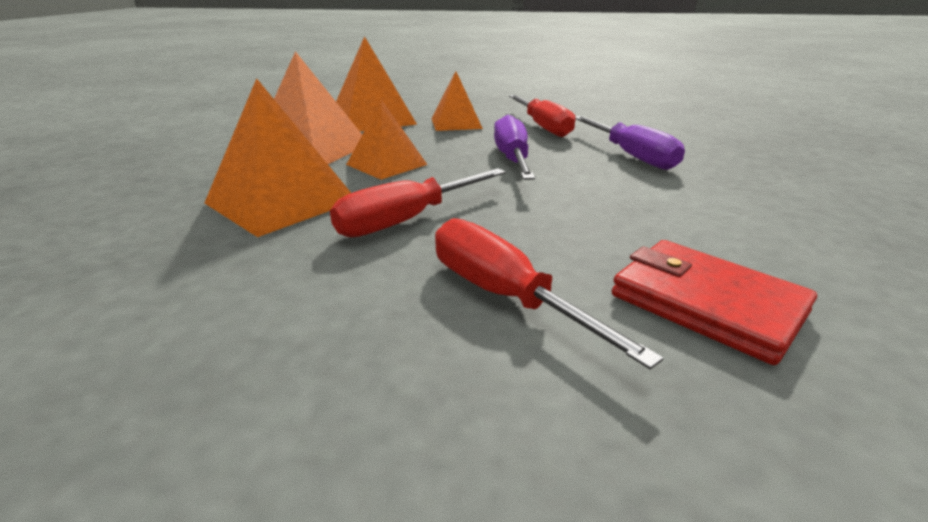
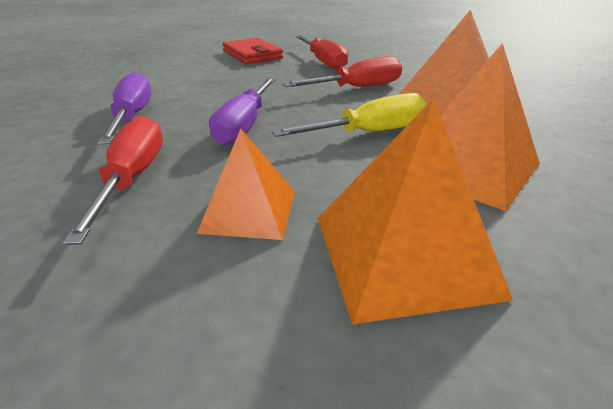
camera: 165 degrees left, 5 degrees up
orange pyramid [346,99,428,180] -> yellow screwdriver [272,93,427,137]

